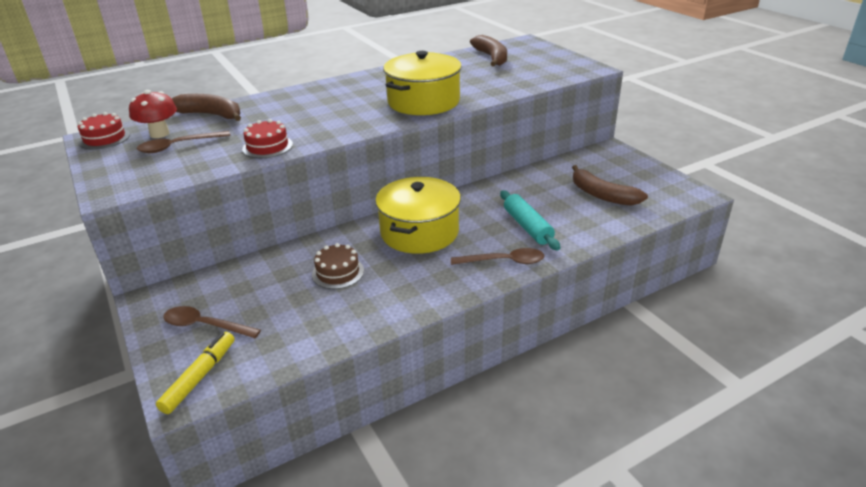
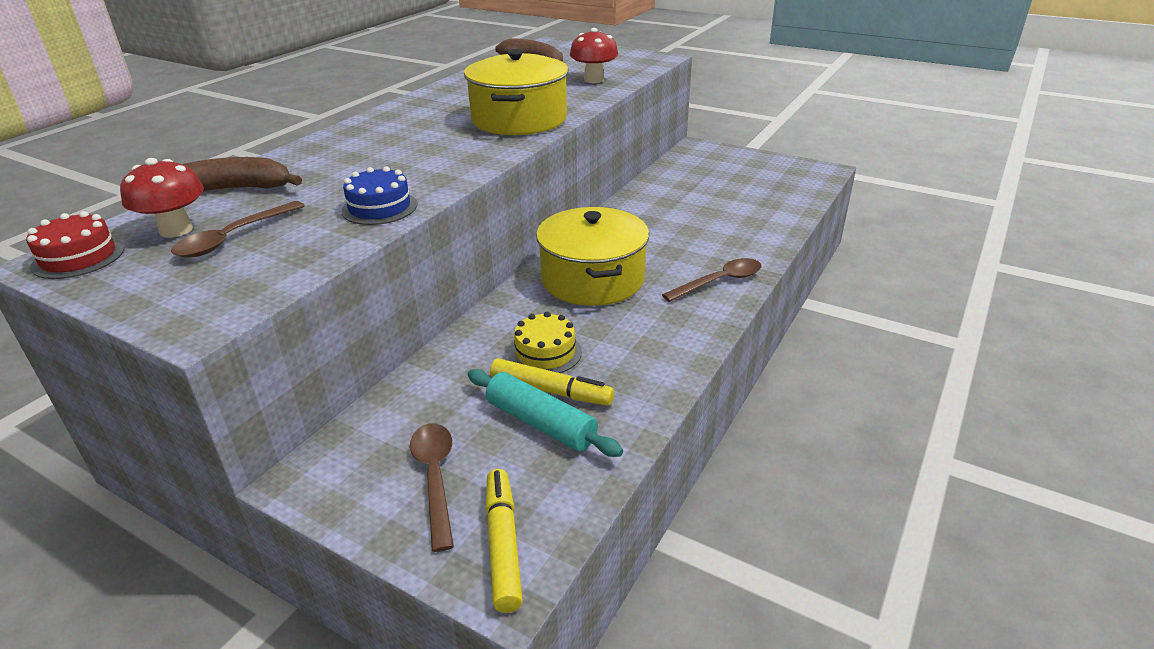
camera: 30 degrees left, 0 degrees up
brown spoon [163,306,261,338] -> brown spoon turned 90 degrees clockwise [410,423,454,552]
red cake [242,119,293,158] -> blue cake [341,166,417,225]
brown cake [312,243,364,289] -> yellow cake [509,312,582,373]
turquoise rolling pin [500,190,560,250] -> turquoise rolling pin moved to [468,369,623,457]
brown banana [572,165,648,206] -> none
none -> yellow marker [490,358,614,406]
none -> red mushroom [570,28,618,83]

